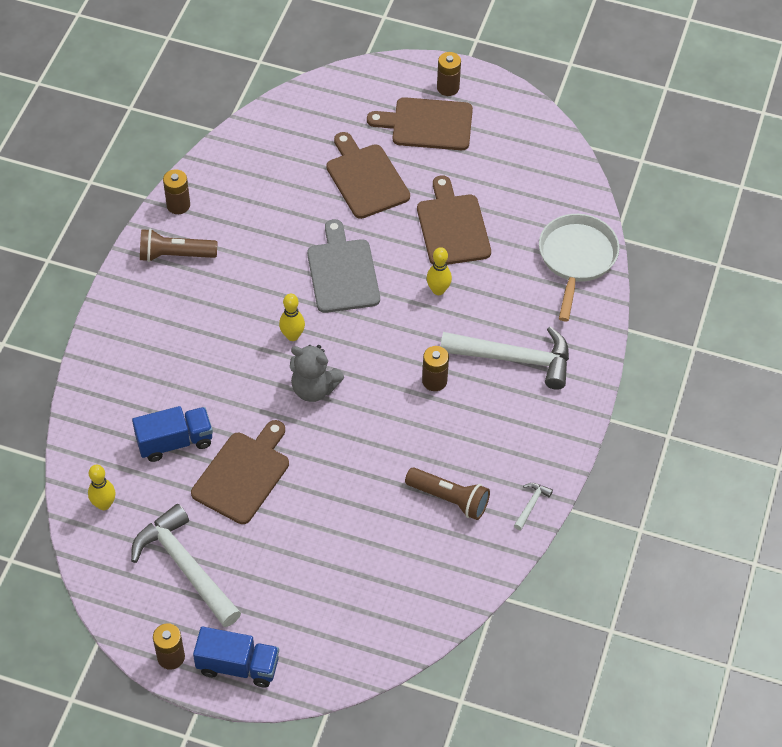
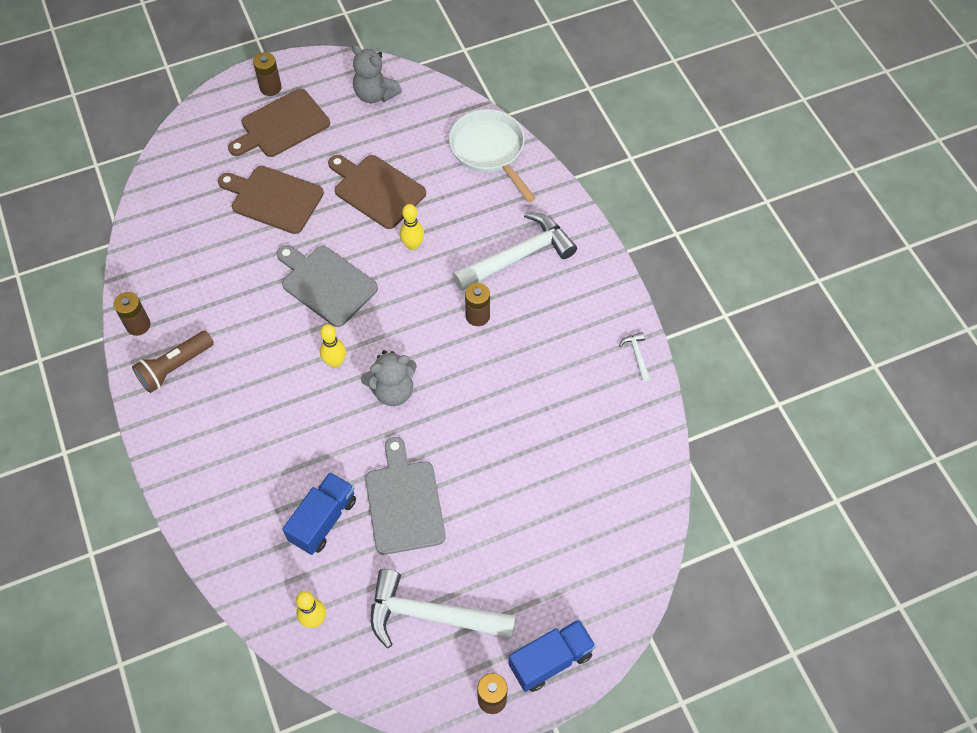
camera: 40 degrees left, 5 degrees up
brown cutting board [191,420,289,524] -> grey cutting board [365,437,446,555]
brown flashlight [405,467,490,520] -> none
none -> grey teddy bear [352,45,402,103]

